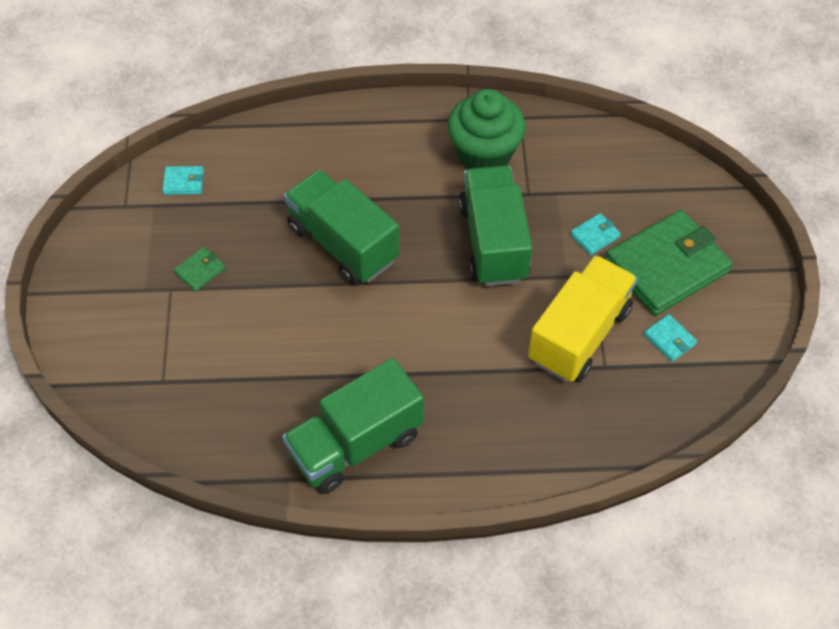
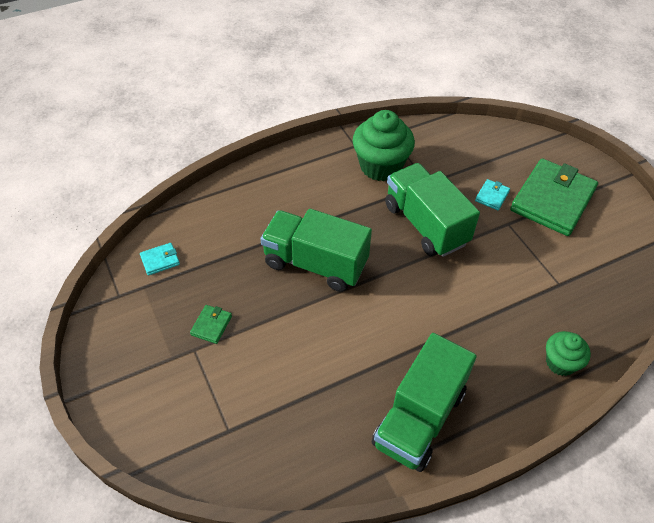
camera: 25 degrees left, 5 degrees down
yellow truck [528,255,638,382] -> none
turquoise wallet [644,314,697,362] -> none
none -> green cupcake [546,331,591,376]

